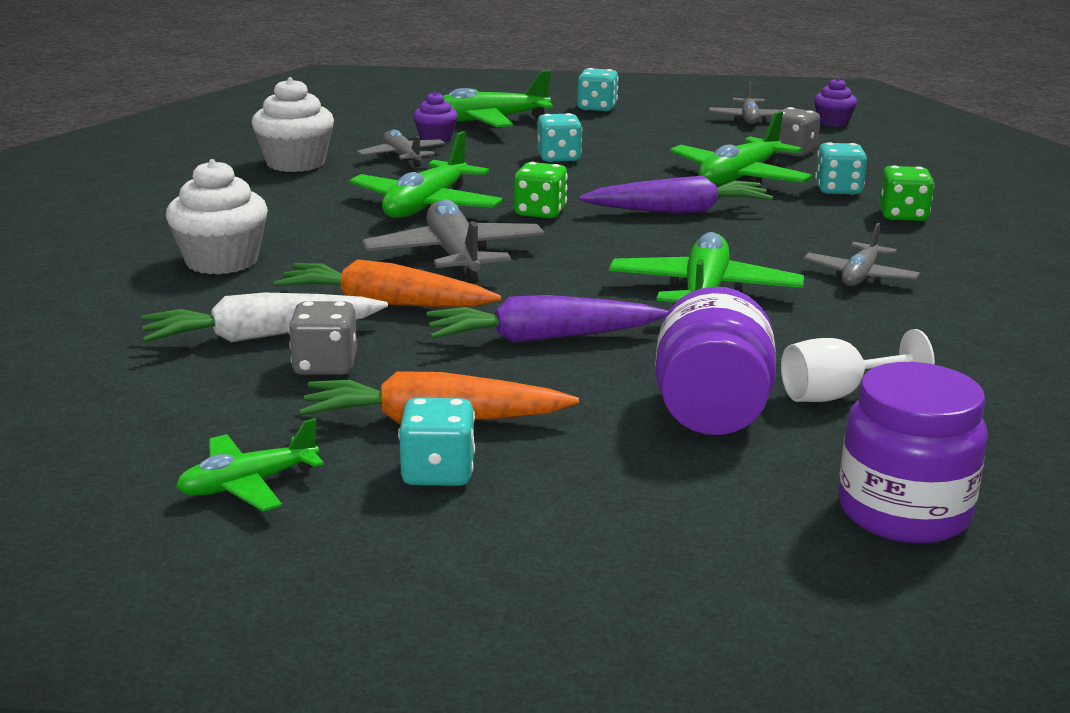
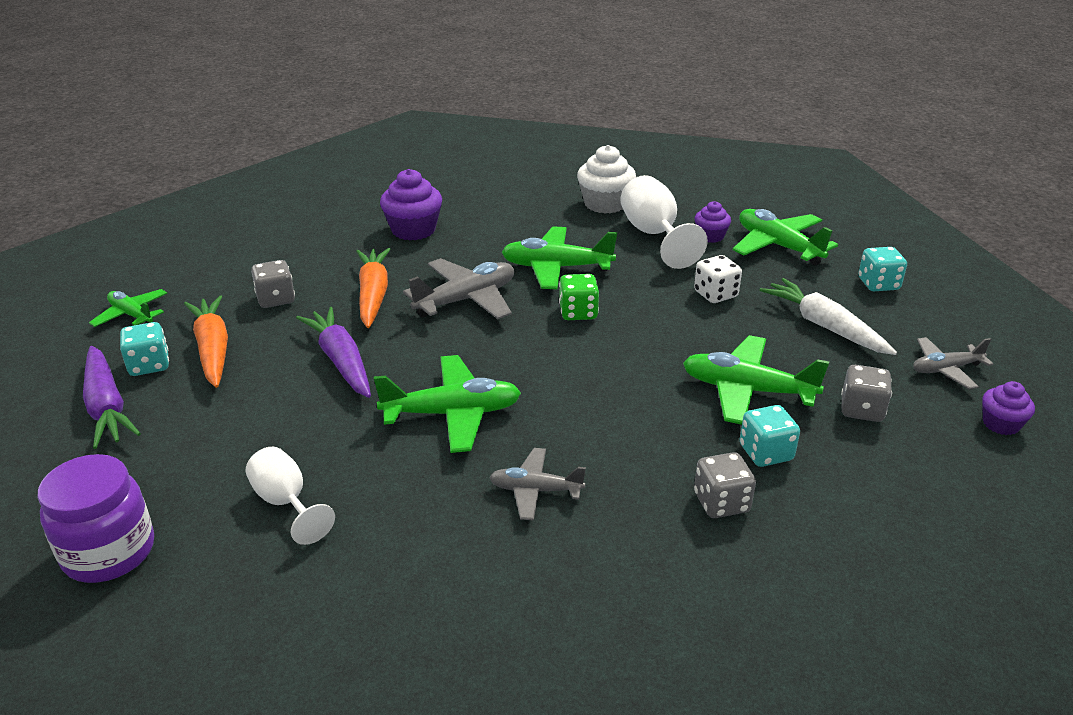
camera: 70 degrees right, 10 degrees up
white carrot [141,293,388,343] -> white carrot moved to [759,278,897,355]
white cupcake [166,159,268,274] -> purple cupcake [380,169,442,240]
grey plane [357,130,445,167] -> white goblet [620,175,708,269]
turquoise dice [537,113,582,162] -> white dice [694,255,742,303]
purple carrot [579,175,773,213] -> purple carrot moved to [83,346,141,449]
purple jar [655,287,776,435] -> none
green dice [879,165,934,221] -> grey dice [694,452,756,518]

